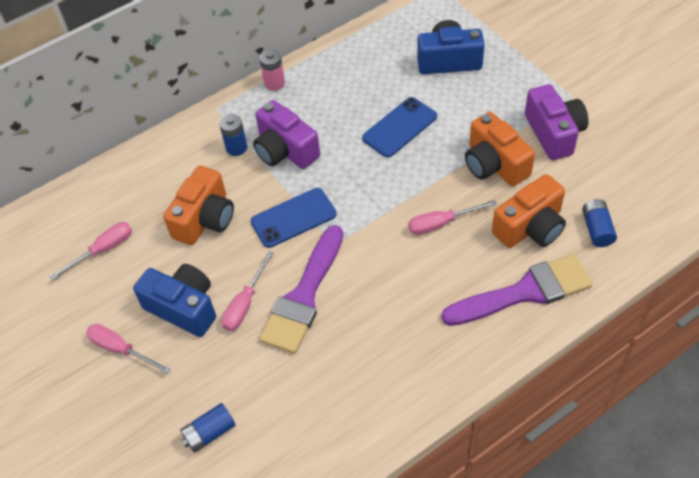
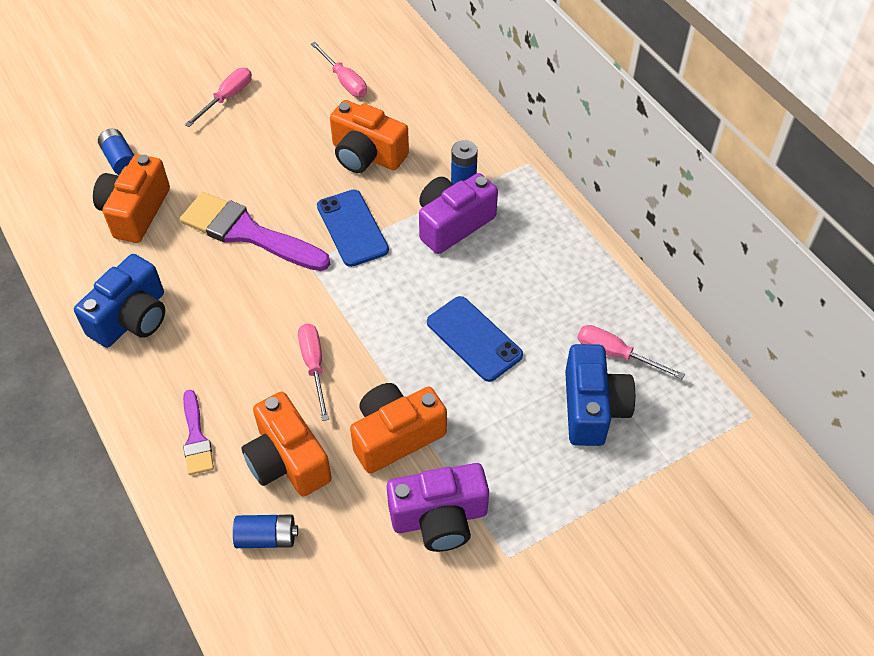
camera: 90 degrees right, 0 degrees up
blue camera [133,264,216,337] -> blue camera moved to [74,254,165,348]
pink screwdriver [222,251,274,331] -> pink screwdriver moved to [577,325,685,379]
pink battery [260,49,285,91] -> none
purple brush [441,254,593,326] -> purple brush [183,390,214,475], size x0.52
none -> orange camera [93,154,170,243]

